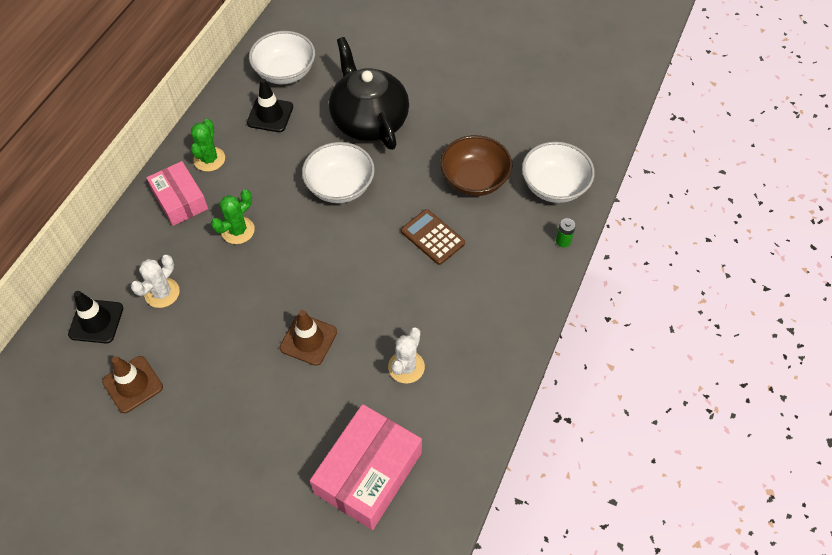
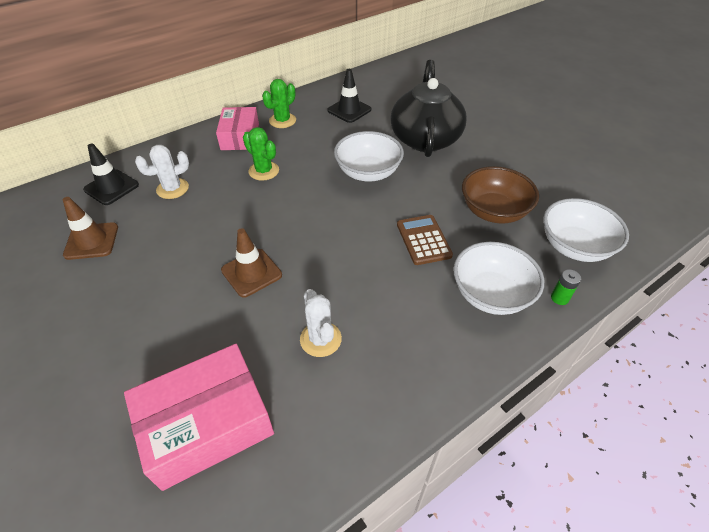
camera: 30 degrees right, 10 degrees down
green cactus [211,190,255,244] -> green cactus turned 60 degrees clockwise [243,127,279,181]
white bowl [249,31,315,84] -> white bowl moved to [453,242,544,315]
white cactus [388,327,425,383] -> white cactus turned 75 degrees counterclockwise [300,289,342,357]

